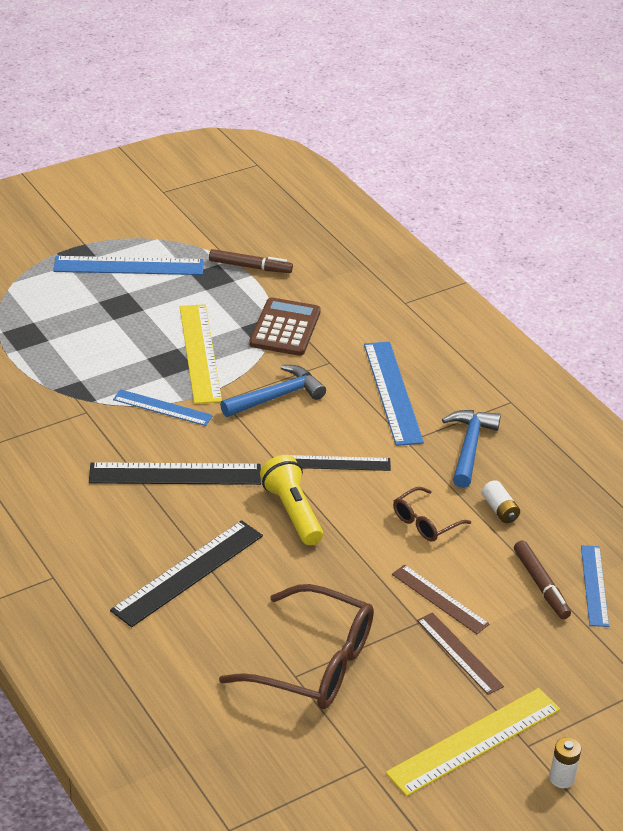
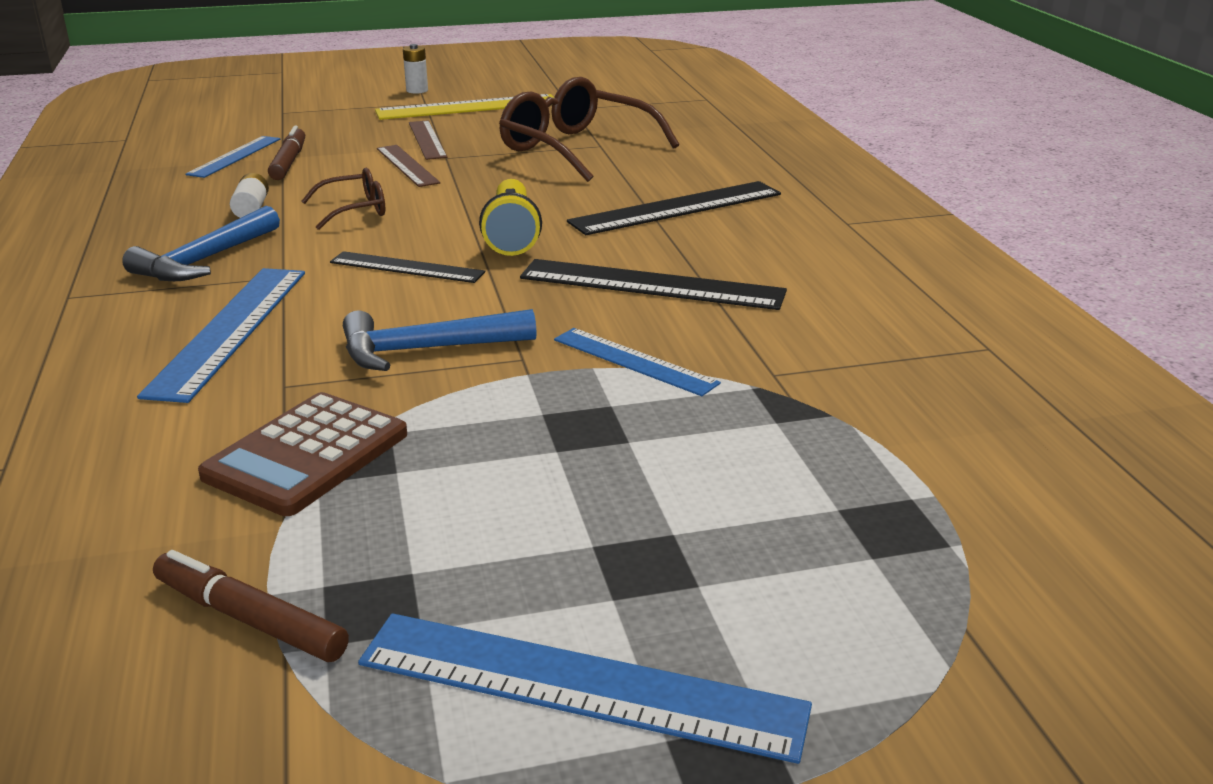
camera: 160 degrees left, 10 degrees down
yellow ruler [180,304,222,404] -> none

